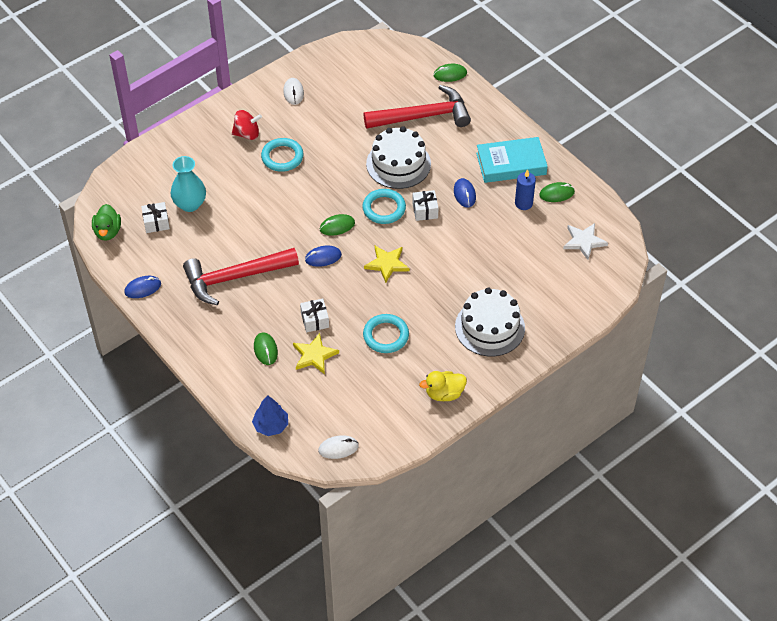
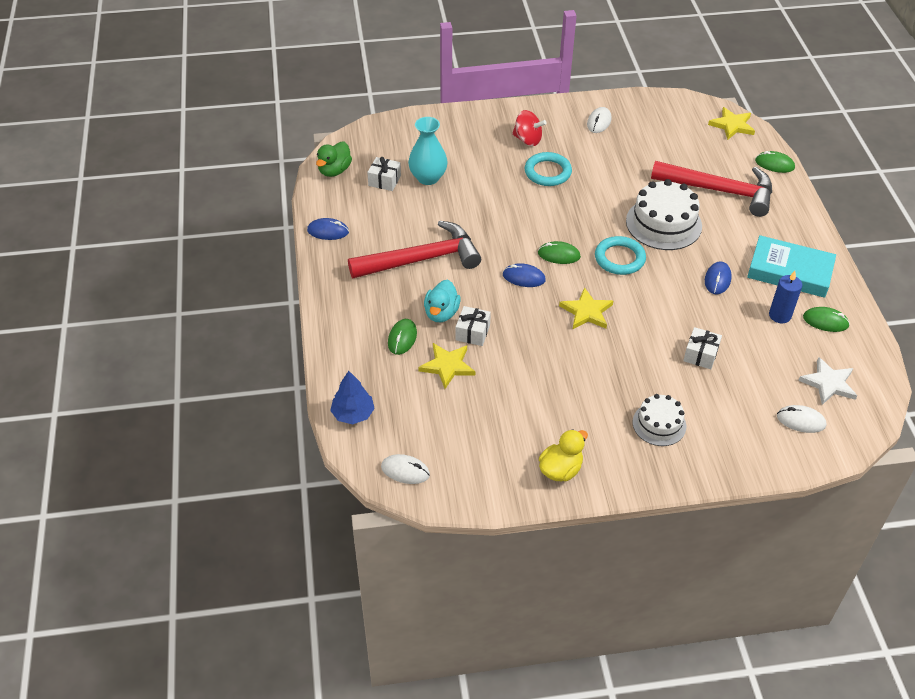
camera: 30 degrees right, 5 degrees down
red hammer [183,248,299,305] -> red hammer turned 150 degrees clockwise [348,220,481,278]
turquoise ring [363,314,409,353] -> none
white gift [412,190,439,221] -> white gift moved to [683,327,722,369]
yellow duck [419,371,467,401] -> yellow duck turned 120 degrees clockwise [539,429,588,481]
white cake [455,288,525,356] -> white cake [633,394,686,446], size x0.60
none -> turquoise duck [424,280,461,322]
none -> yellow star [708,107,755,140]
none -> white mouse [777,405,827,433]

